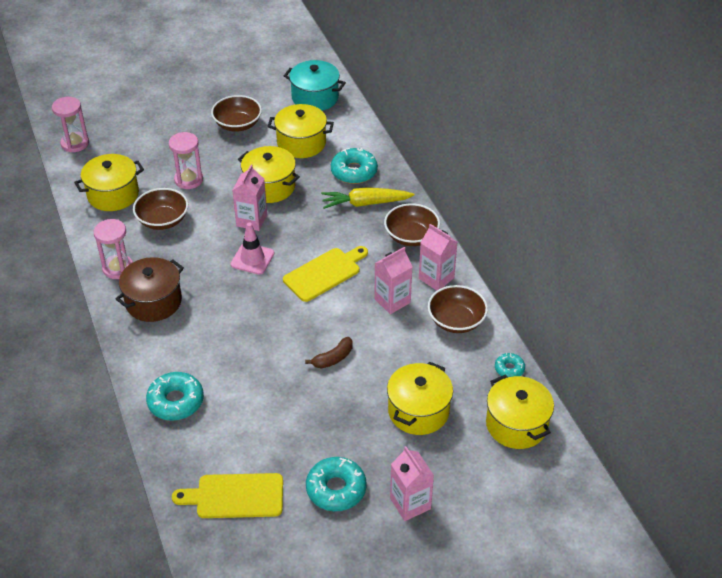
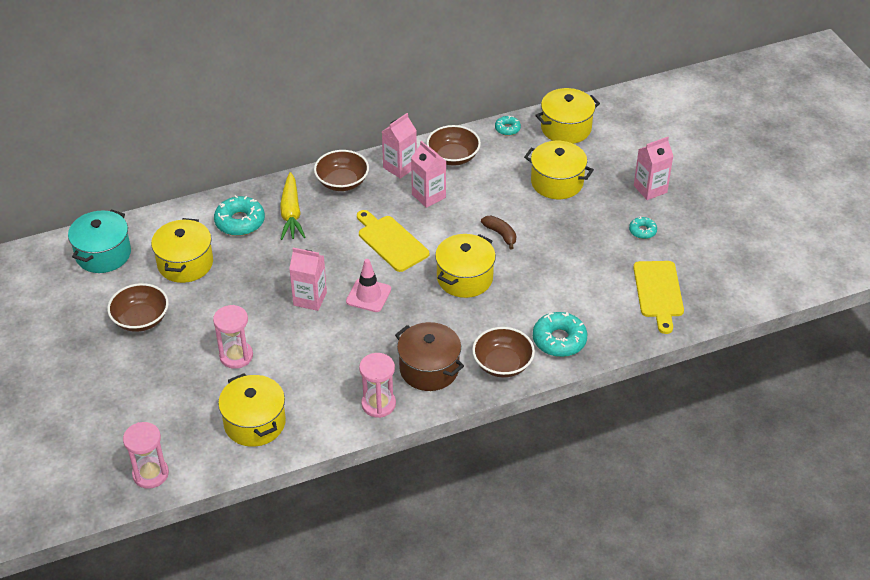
camera: 90 degrees left, 0 degrees up
brown bowl [133,188,188,230] -> brown bowl moved to [472,327,535,377]
yellow pot [238,146,300,203] -> yellow pot moved to [435,234,496,298]
turquoise donut [306,457,367,511] -> turquoise donut [629,217,657,239], size x0.55

